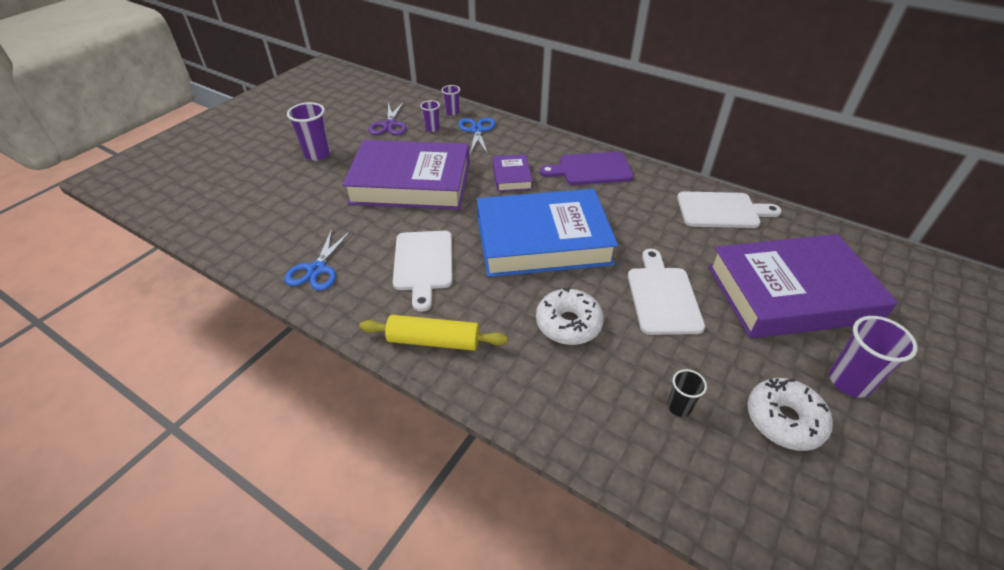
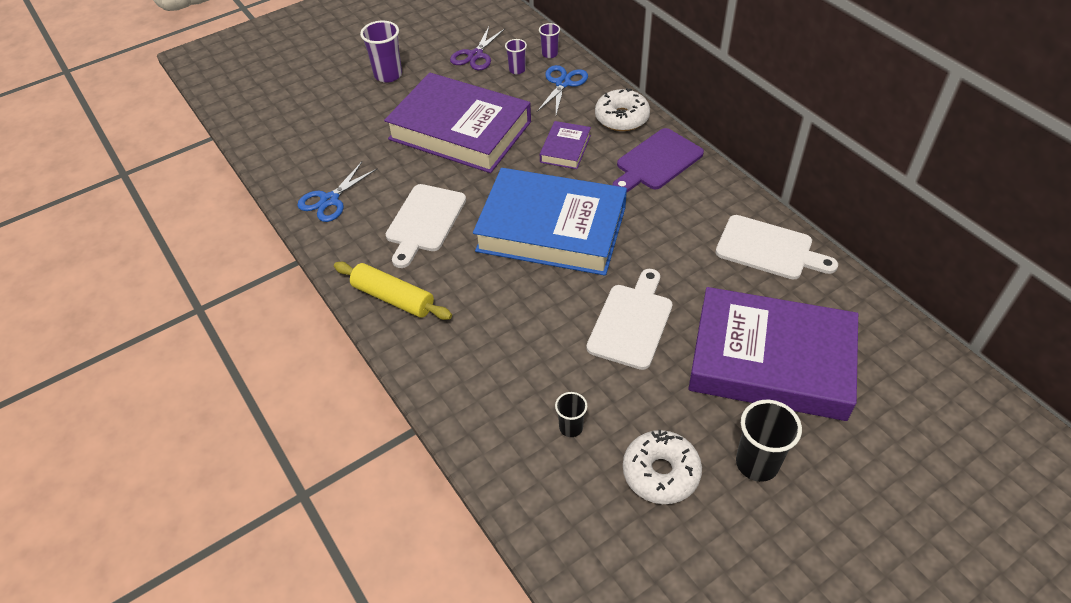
camera: 25 degrees right, 5 degrees up
white donut [536,287,604,345] -> white donut moved to [595,88,650,131]
purple cutting board [540,152,634,185] -> purple cutting board turned 60 degrees counterclockwise [613,128,704,192]
purple cup [829,316,918,398] -> black cup [736,400,802,482]

